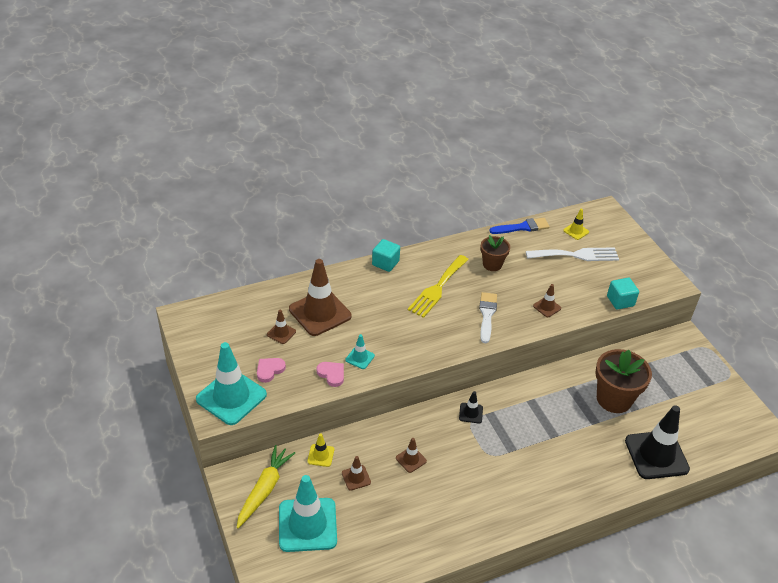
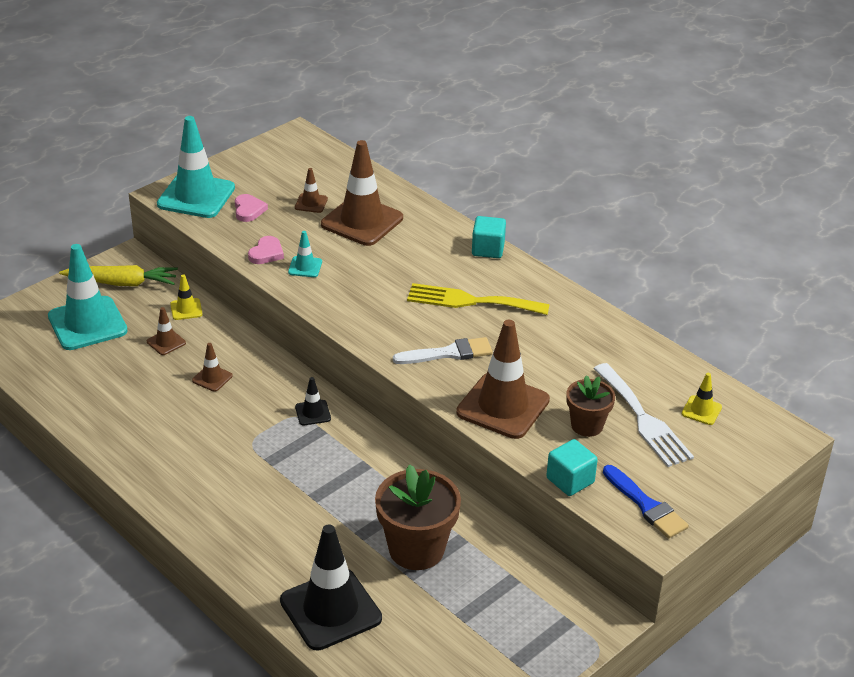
camera: 70 degrees right, 5 degrees down
pink heart [257,358,286,383] -> pink heart turned 60 degrees clockwise [235,194,268,222]
brown flower pot [480,235,510,271] -> brown flower pot moved to [566,375,615,437]
blue brush [489,218,550,234] -> blue brush moved to [603,465,689,538]
brown traffic cone [533,284,561,317] -> brown traffic cone [456,320,550,439], size x2.22

